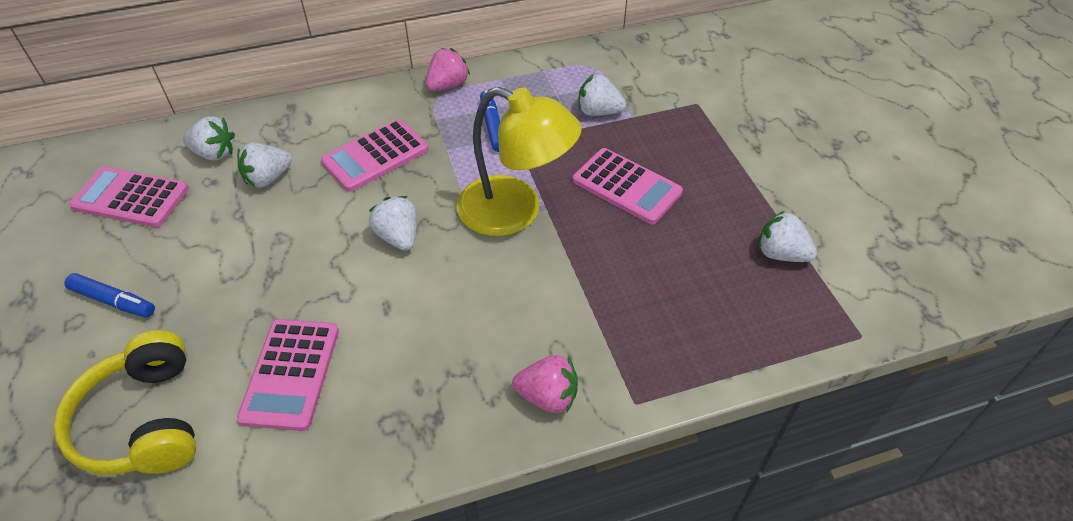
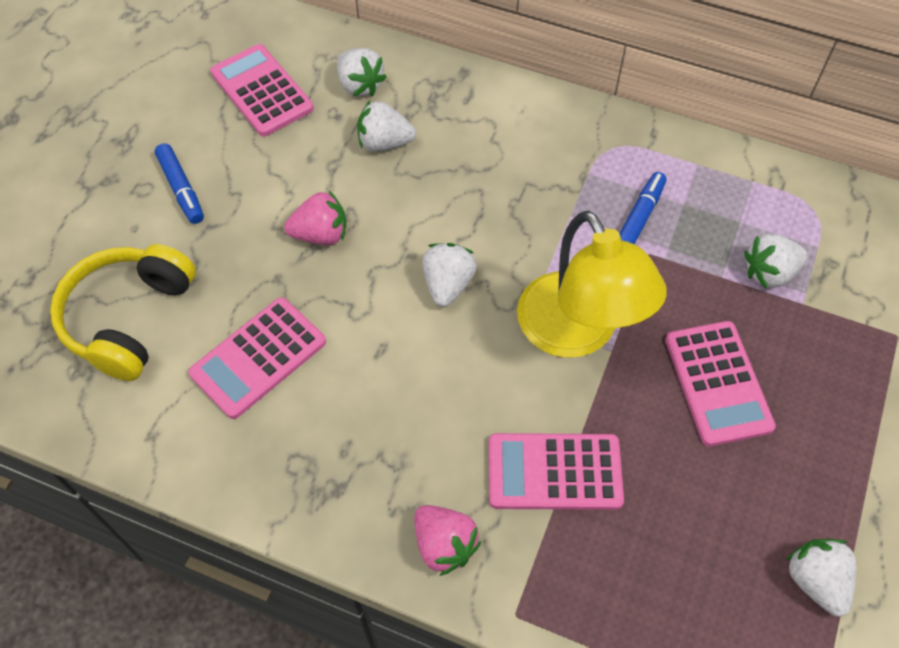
camera: 40 degrees right, 10 degrees up
pink calculator [321,119,429,192] -> pink calculator moved to [489,433,624,510]
pink strawberry [426,48,470,91] -> pink strawberry moved to [284,191,346,245]
white strawberry [578,74,626,116] -> white strawberry turned 75 degrees counterclockwise [744,233,808,289]

